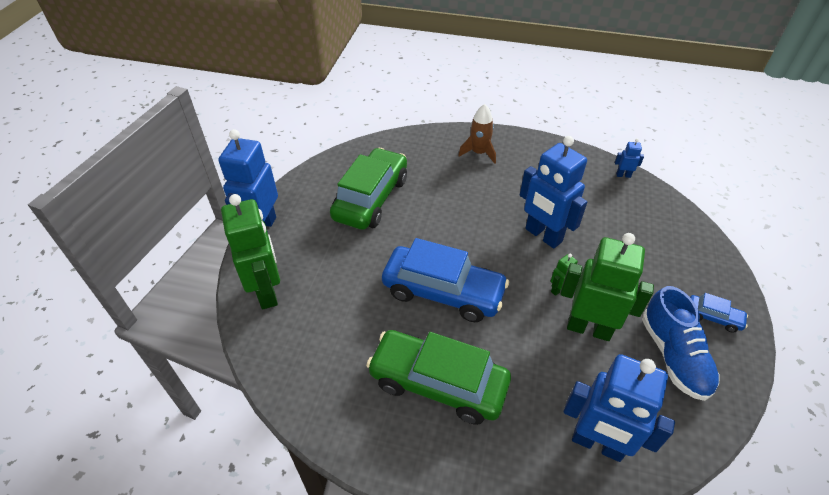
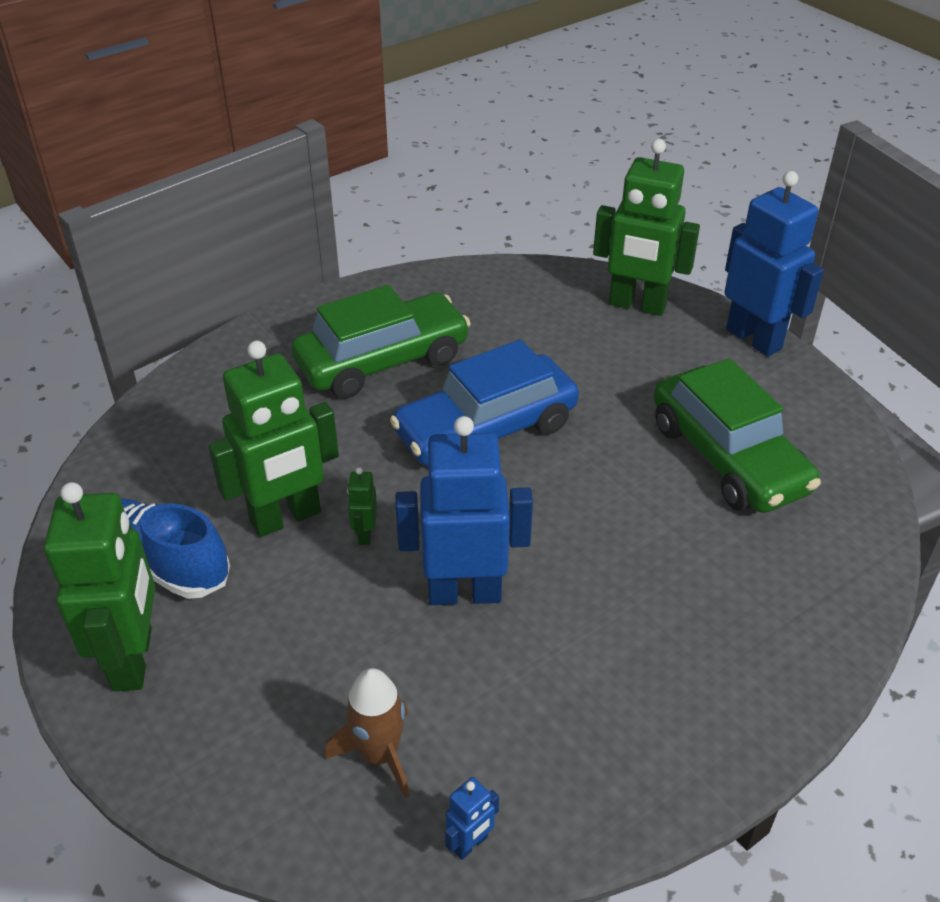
camera: 130 degrees right, 5 degrees down
brown rocket [458,104,496,164] -> brown rocket moved to [325,668,409,798]
blue robot [563,354,675,462] -> none
blue car [690,293,748,332] -> green robot [44,482,155,691]

